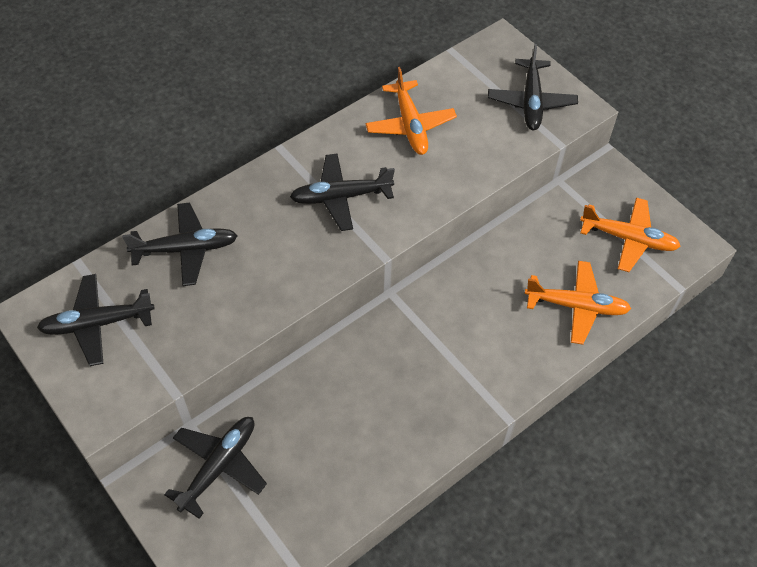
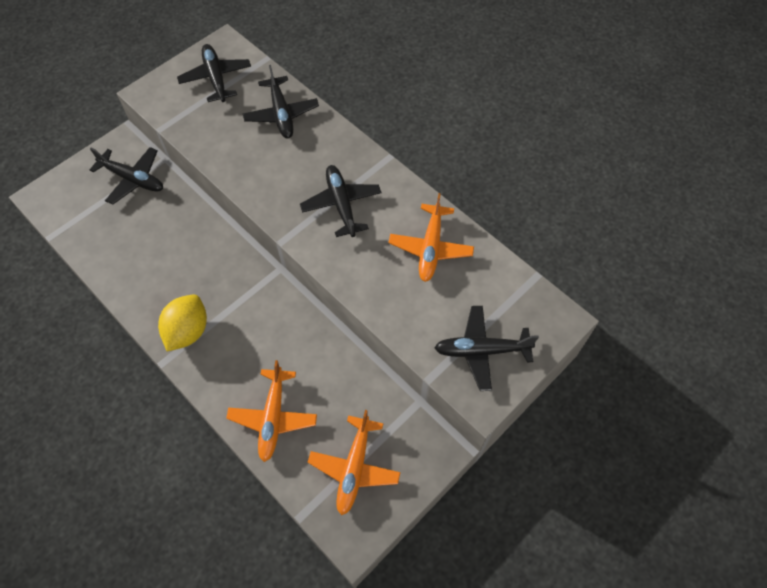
camera: 85 degrees right, 5 degrees up
orange plane [365,67,457,155] -> orange plane turned 60 degrees counterclockwise [388,193,474,282]
none -> yellow lemon [158,294,207,352]

